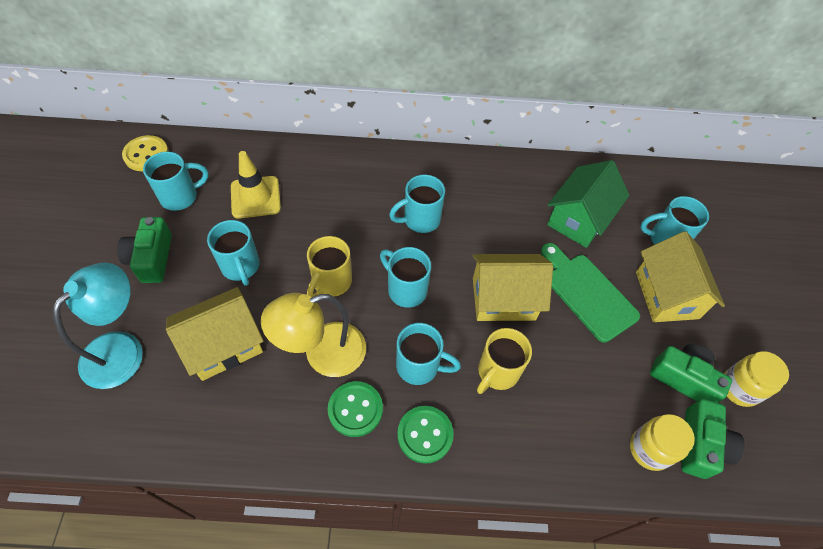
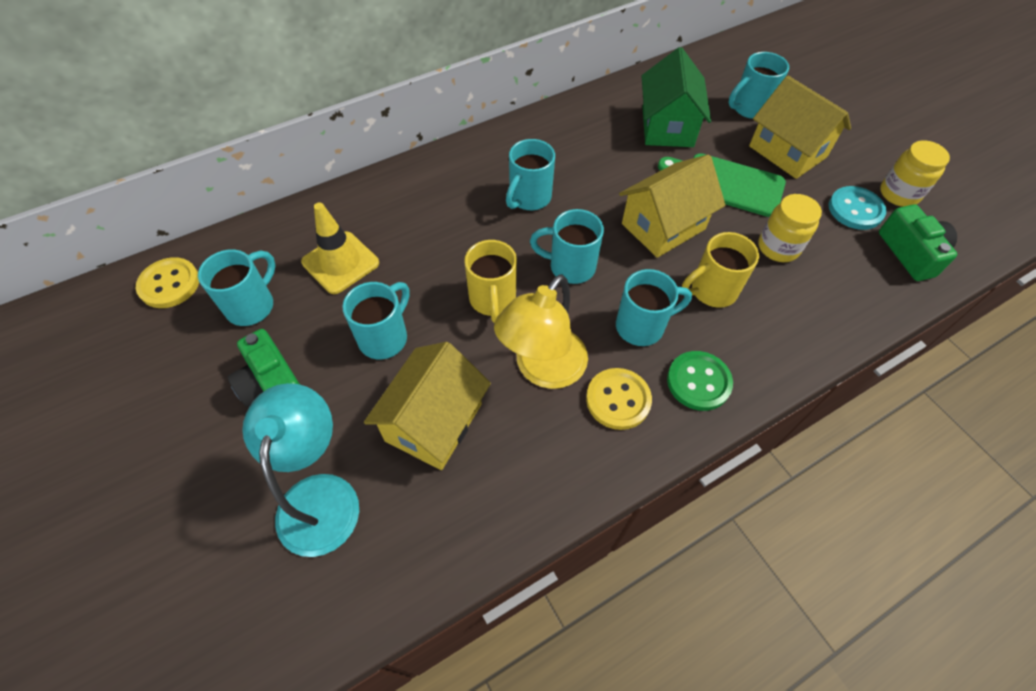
camera: 30 degrees left, 0 degrees up
turquoise mug [207,220,260,286] -> turquoise mug turned 90 degrees counterclockwise [342,282,410,359]
green button [328,381,383,437] -> yellow button [586,368,652,430]
yellow mug [477,328,532,394] -> yellow mug turned 60 degrees clockwise [682,232,759,308]
yellow jar [630,414,695,471] -> yellow jar moved to [758,194,822,262]
green camera [650,344,732,403] -> turquoise button [828,186,887,230]

